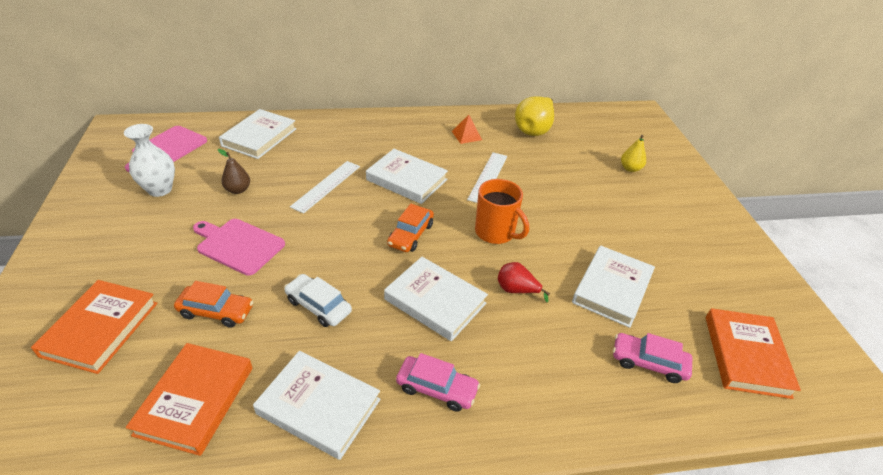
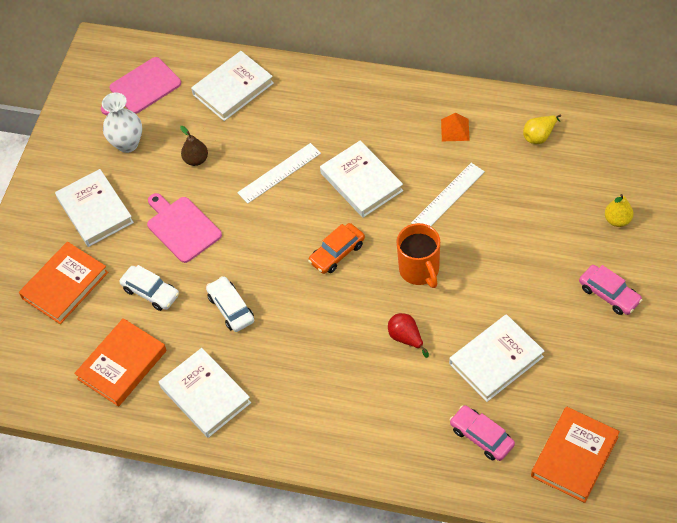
camera: 30 degrees right, 15 degrees up
orange car [174,281,253,328] -> white car [119,265,179,311]
white book [384,257,488,341] -> white book moved to [55,169,134,247]
pink car [396,353,480,412] -> pink car moved to [579,265,642,315]
yellow pear [515,96,554,136] -> yellow pear [523,115,561,144], size x0.58

